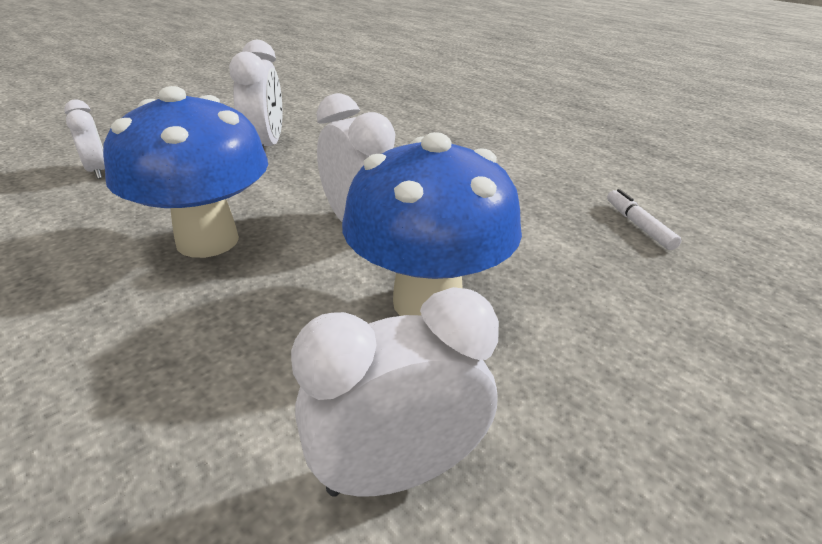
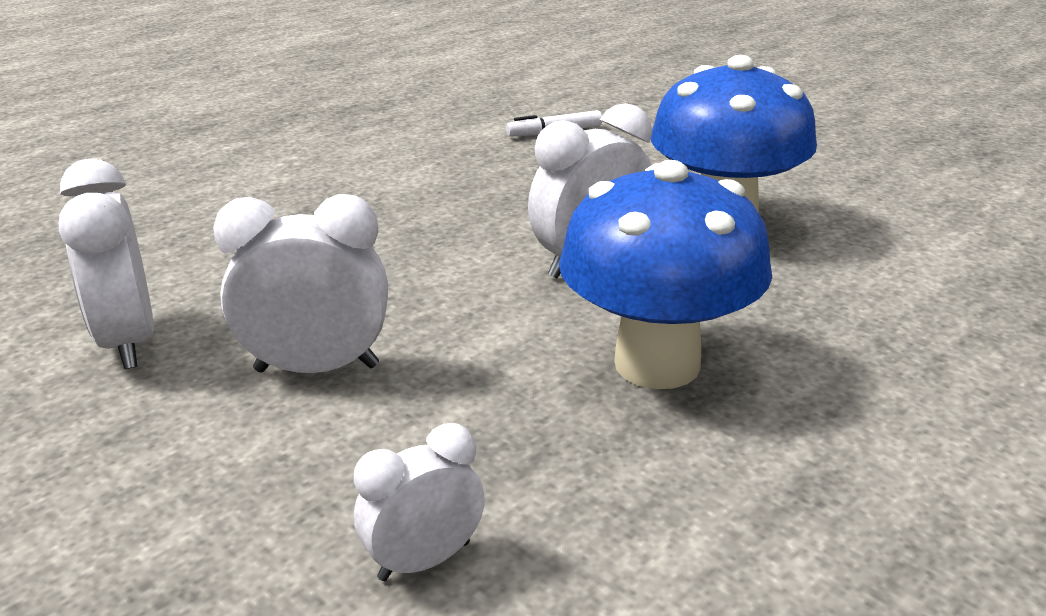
camera: 90 degrees left, 5 degrees down
white clock [291,287,499,497] -> white clock moved to [59,159,154,369]

